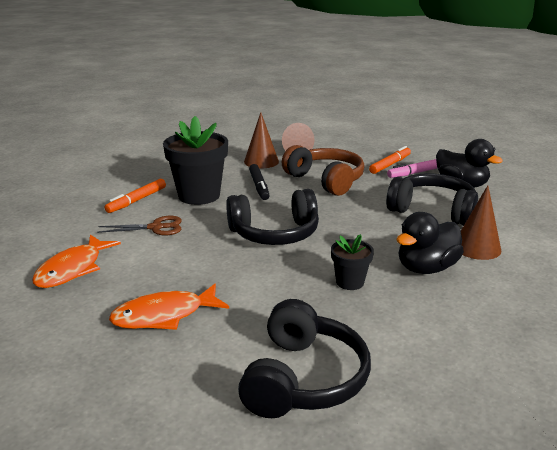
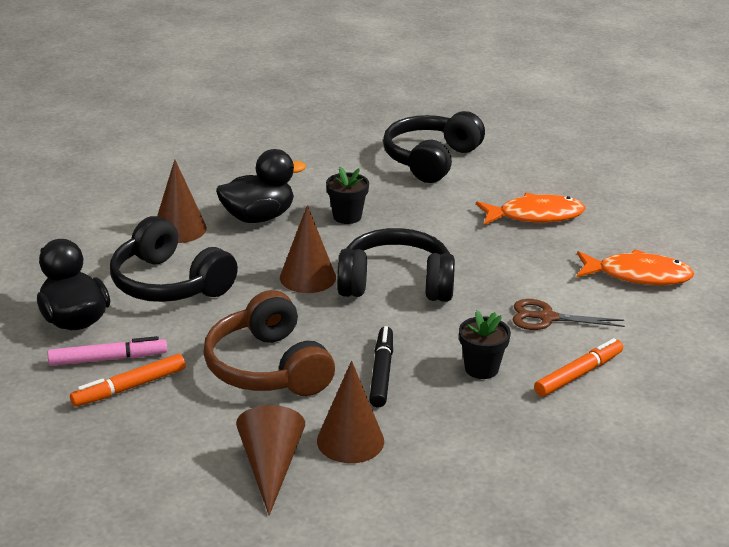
camera: 165 degrees left, 5 degrees up
orange fish [32,234,121,288] -> orange fish turned 60 degrees clockwise [577,249,694,285]
black flower pot [163,116,228,205] -> black flower pot [459,310,511,379], size x0.52
none -> brown cone [280,205,336,293]

